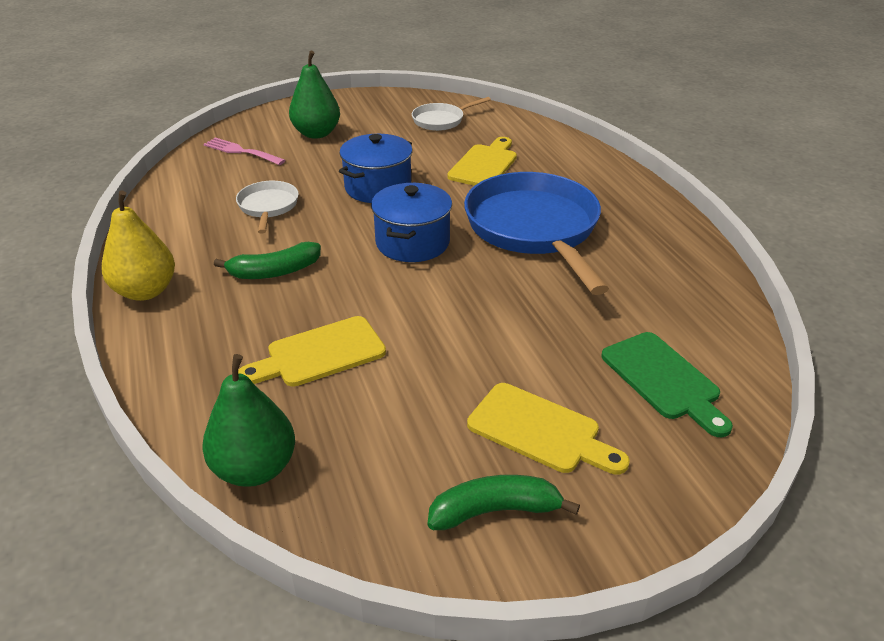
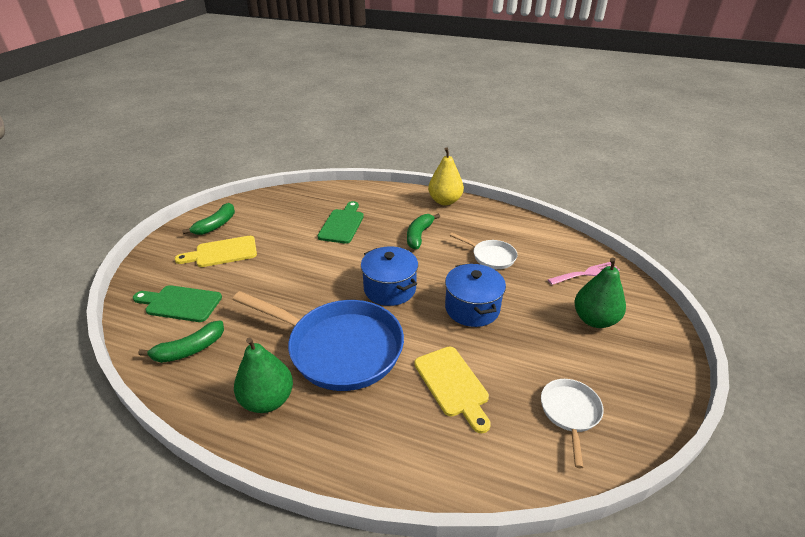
camera: 130 degrees right, 0 degrees up
green pear [202,354,295,487] -> green pear moved to [234,337,293,413]
yellow cutting board [238,316,386,387] -> green cutting board [318,201,364,244]
none -> green banana [138,320,224,363]

